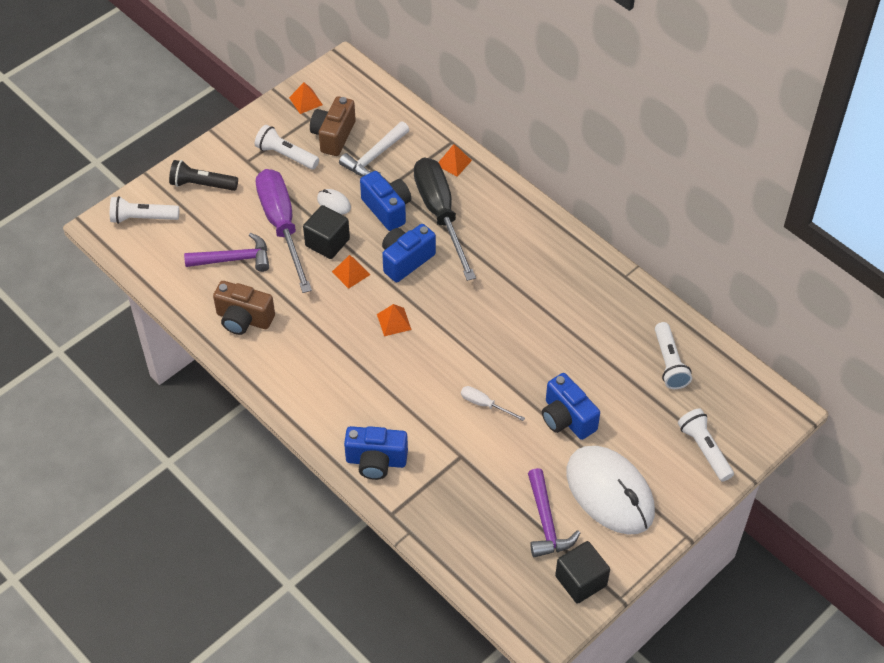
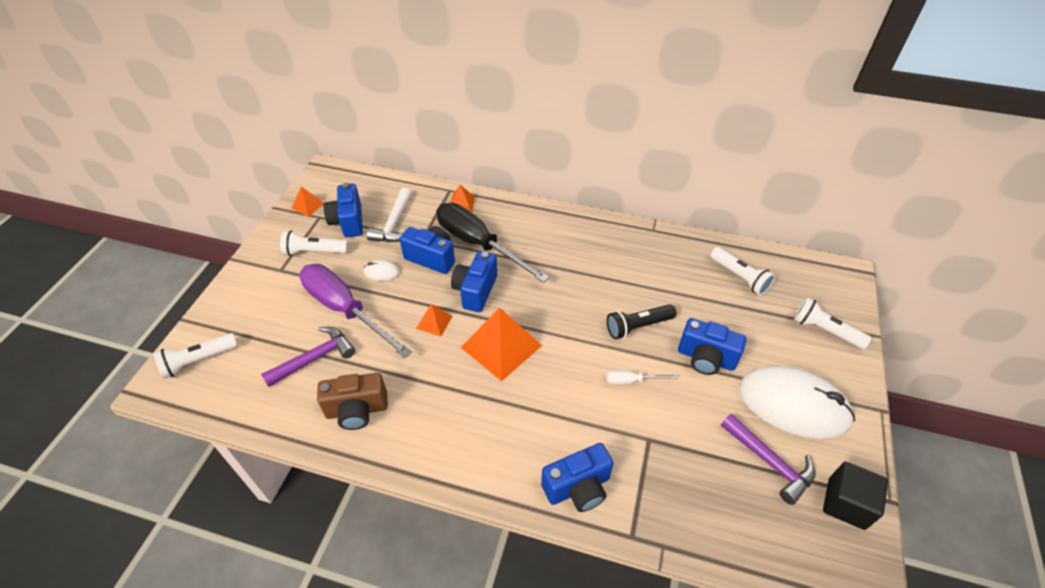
camera: 30 degrees left, 5 degrees down
black flashlight [169,160,238,191] -> black flashlight moved to [607,304,676,339]
black cube [303,205,350,259] -> none
brown camera [310,96,356,156] -> blue camera [324,183,363,237]
orange pyramid [377,304,412,336] -> orange pyramid [461,308,542,381], size x2.04

